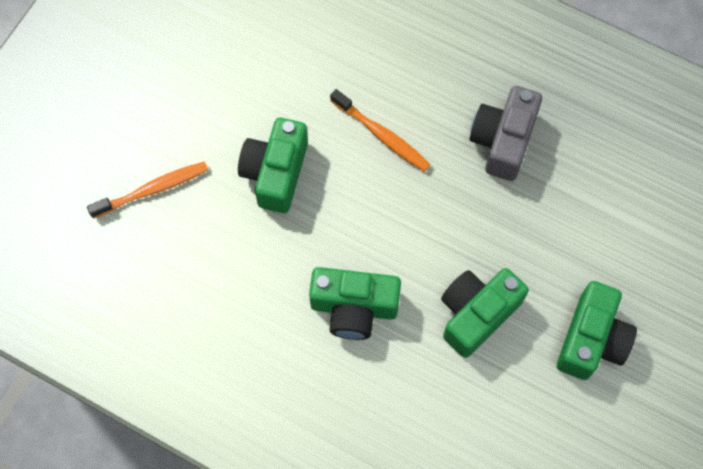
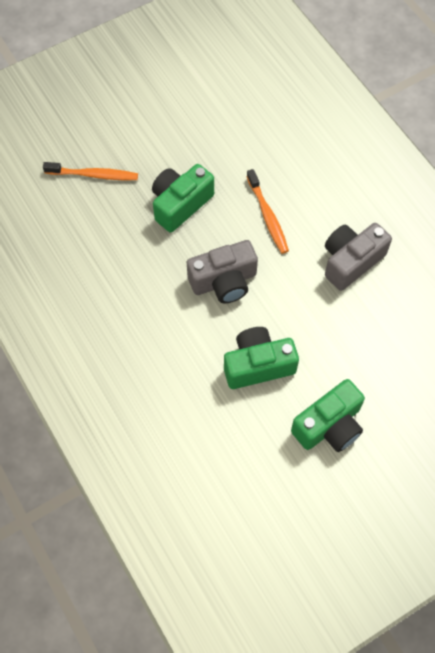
camera: 30 degrees right, 5 degrees down
green camera [309,267,401,340] -> none
none -> grey camera [187,240,258,303]

